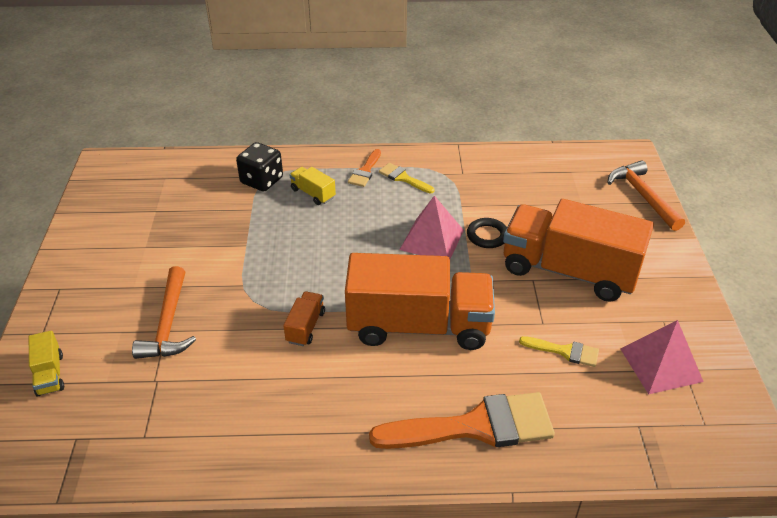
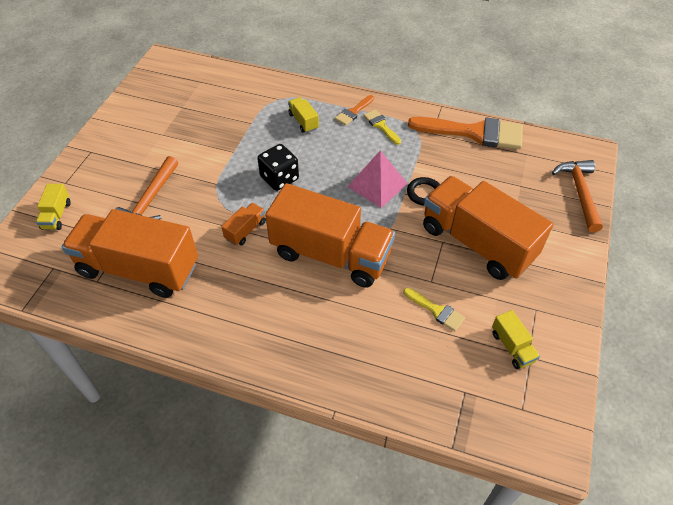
camera: 20 degrees right, 10 degrees up
black dice [236,142,283,191] -> black dice moved to [257,144,299,191]
orange brush [369,392,555,449] -> orange brush moved to [408,117,523,149]
pink pyramid [620,320,703,395] -> yellow truck [492,310,540,369]
none -> orange truck [62,209,198,298]

